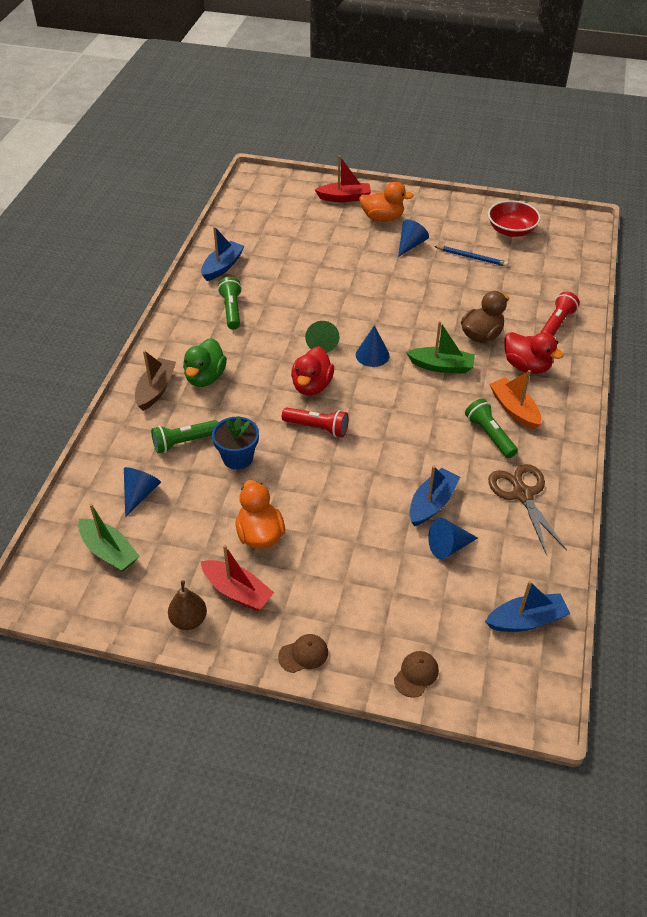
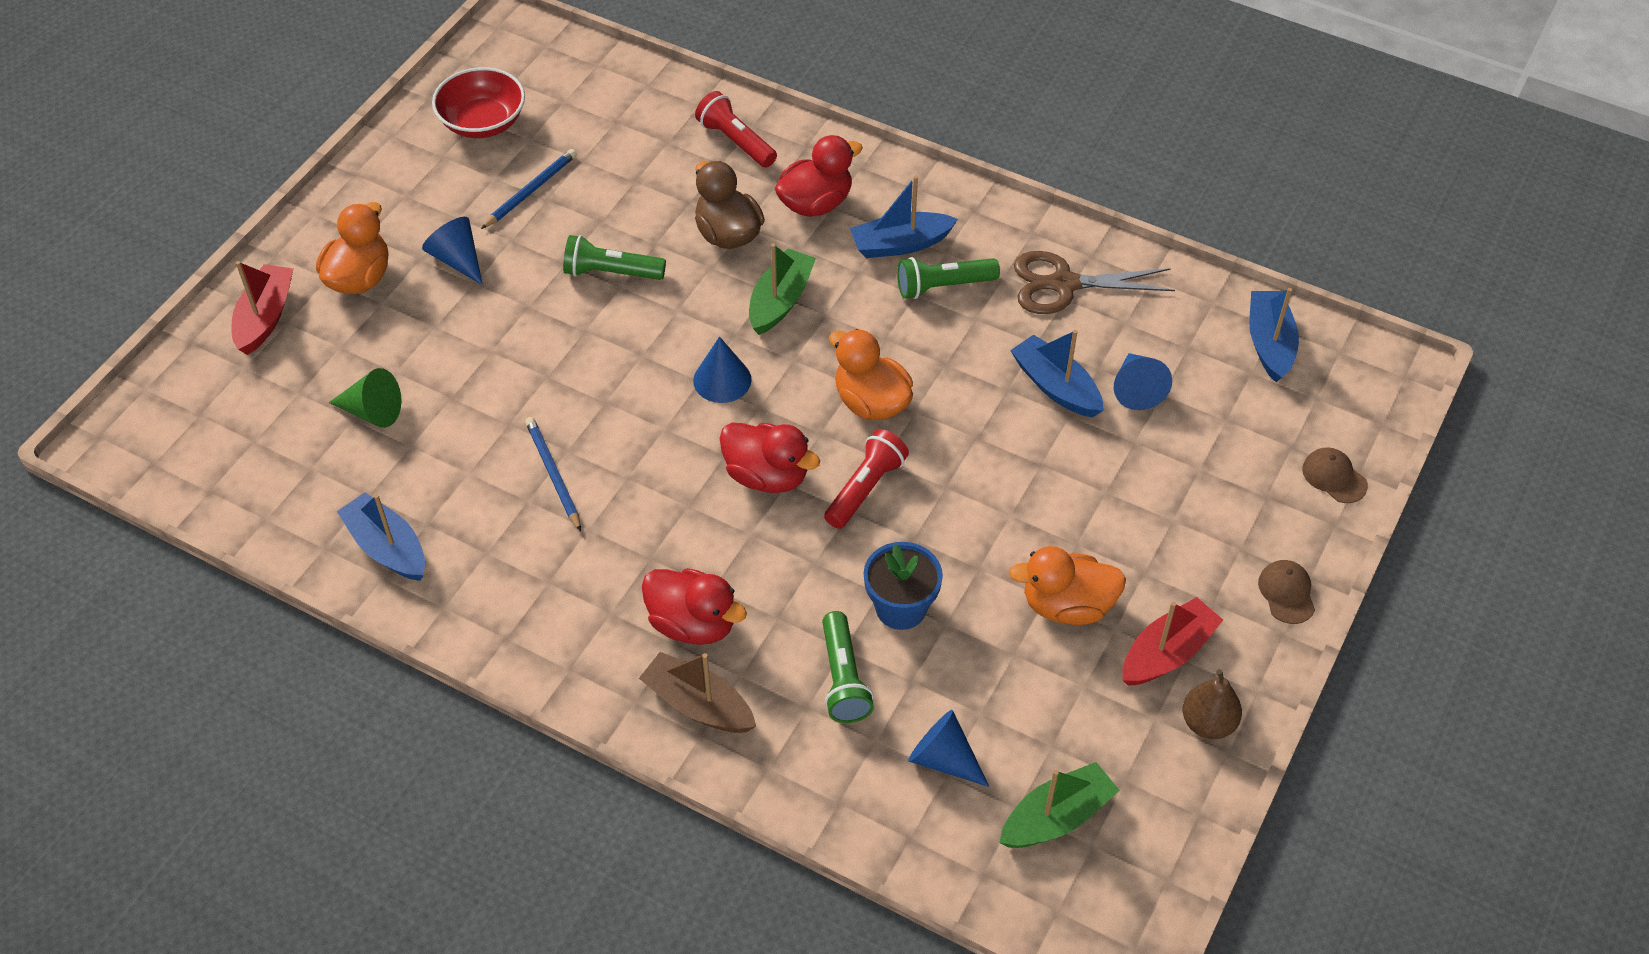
camera: 75 degrees left, 5 degrees up
green duck [183,338,227,387] -> red duck [642,568,747,645]
green flashlight [218,277,242,329] -> green flashlight moved to [563,235,666,280]
green cone [305,321,339,353] -> green cone moved to [329,368,401,428]
orange boat [490,370,542,430] -> blue boat [850,176,958,258]
none -> blue pencil [525,417,581,532]
none -> orange duck [829,329,913,420]

